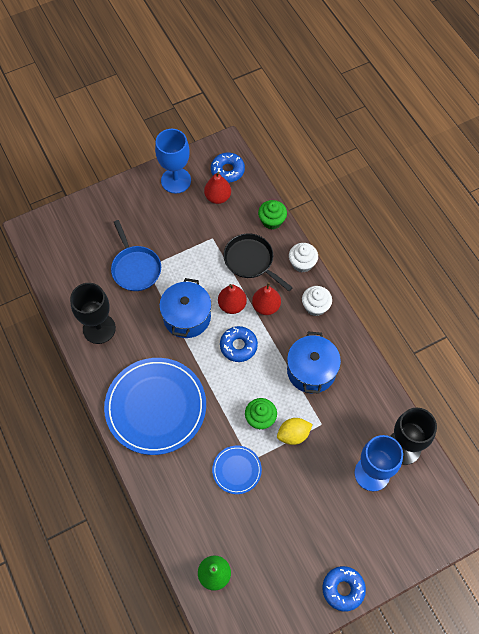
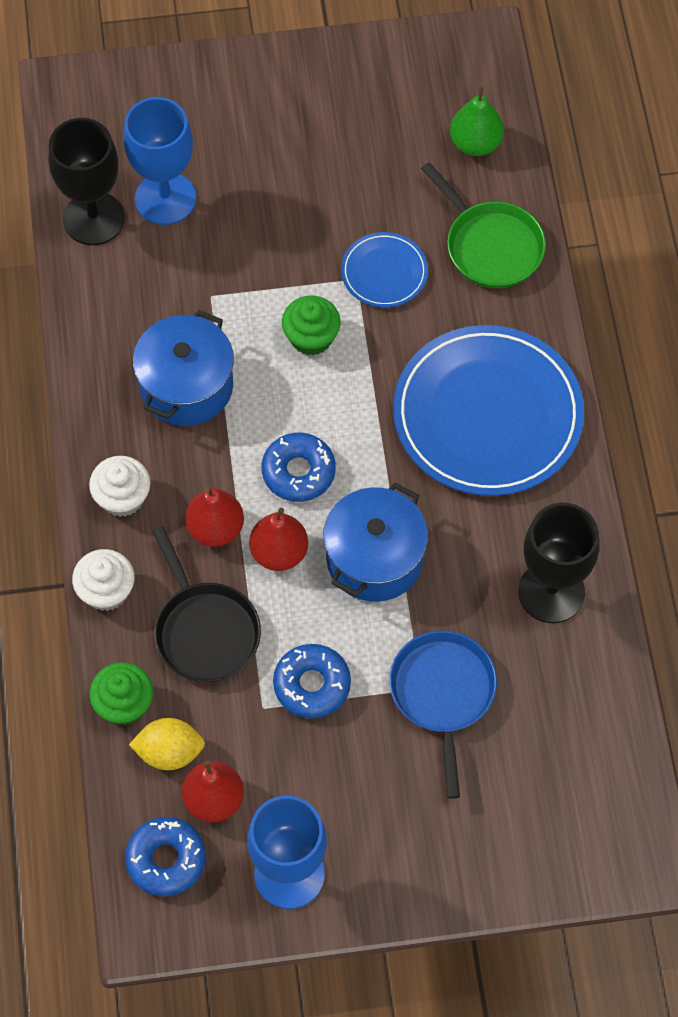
camera: 160 degrees left, 0 degrees up
yellow lemon [277,418,313,445] -> yellow lemon moved to [129,718,205,770]
blue donut [322,566,366,612] -> blue donut moved to [273,644,351,719]
none -> green pan [421,162,546,288]

